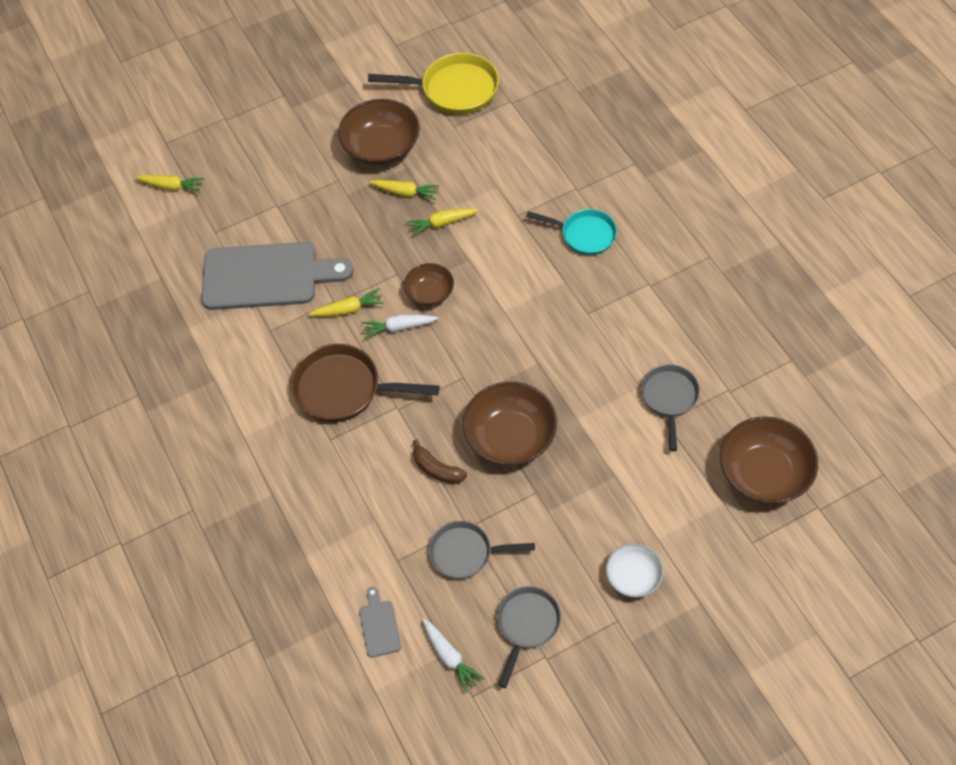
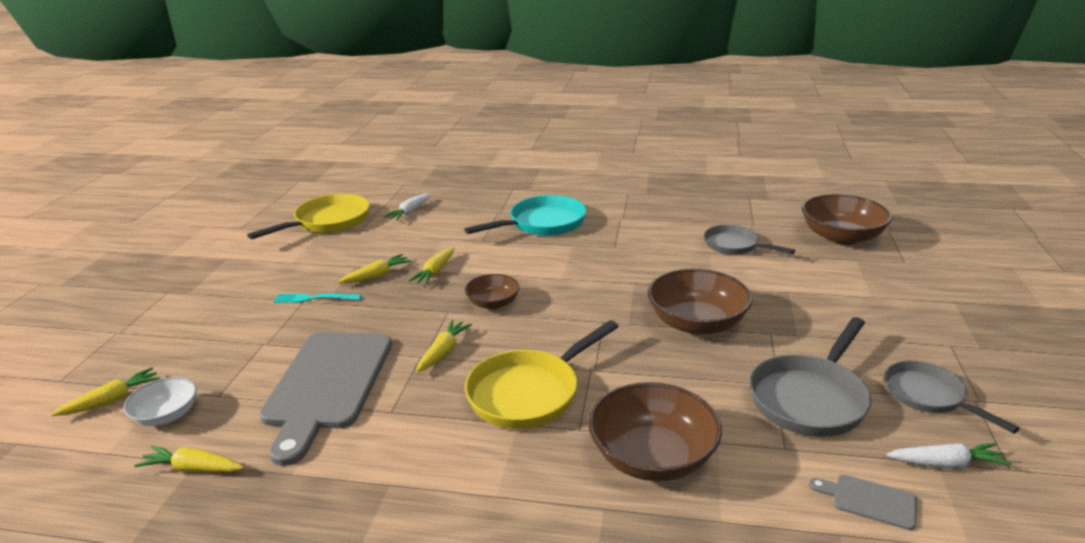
camera: 55 degrees left, 30 degrees down
grey cutting board [201,242,354,310] -> grey cutting board turned 150 degrees clockwise [259,332,392,466]
brown pan [291,344,439,422] -> yellow pan [465,320,619,429]
brown bowl [338,99,420,166] -> brown bowl moved to [588,382,722,481]
white carrot [362,314,438,339] -> white carrot moved to [383,194,431,220]
brown banana [413,439,467,484] -> none
grey pan [429,521,535,579] -> grey pan [749,317,872,437], size x1.52
turquoise pan [526,209,617,255] -> turquoise pan [464,195,586,236], size x1.52
white bowl [606,544,664,598] -> white bowl moved to [123,377,197,426]
none -> yellow carrot [134,446,244,472]
none -> turquoise fork [273,293,362,303]

